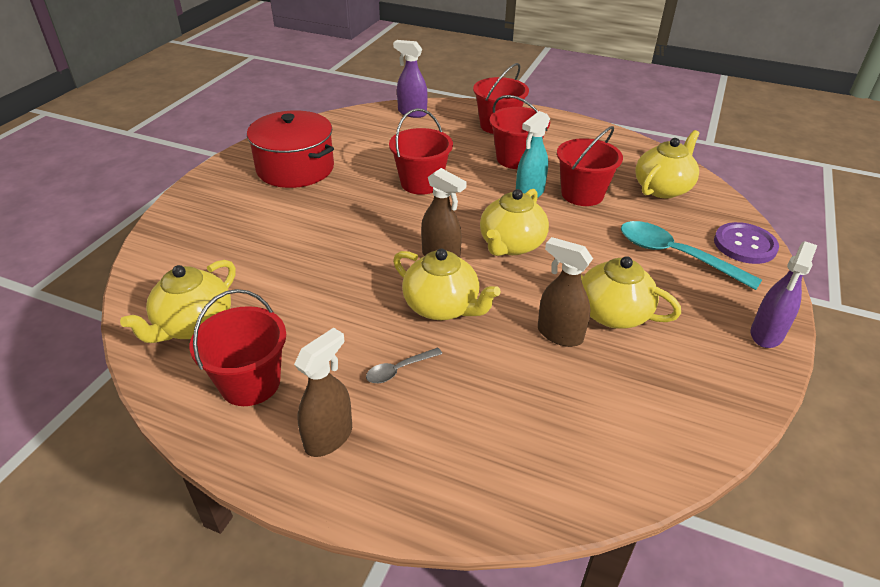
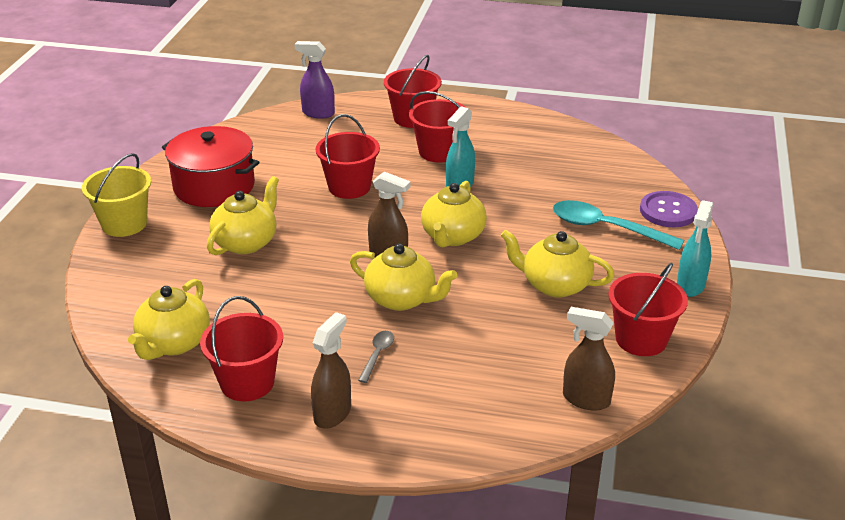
camera: 10 degrees left, 5 degrees down
grey spoon [366,348,442,383] -> grey spoon turned 150 degrees clockwise [358,331,394,383]
brown spray bottle [538,237,593,347] -> brown spray bottle moved to [563,307,615,410]
red bucket [557,126,623,206] -> red bucket moved to [608,263,688,356]
yellow teapot [635,130,700,198] -> yellow teapot moved to [207,176,279,255]
purple spray bottle [751,241,818,348] -> turquoise spray bottle [677,200,713,297]
none -> yellow bucket [82,153,151,237]

